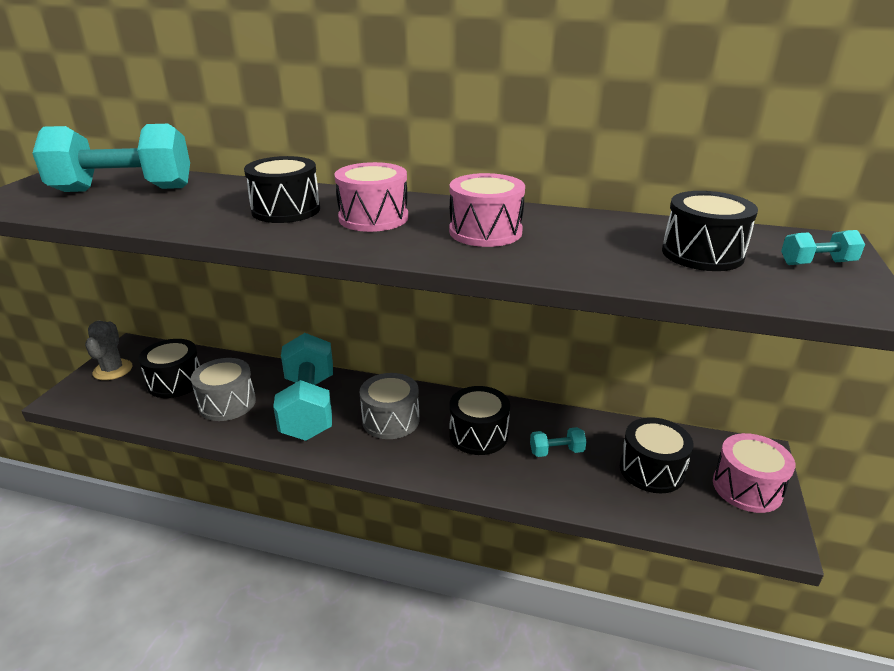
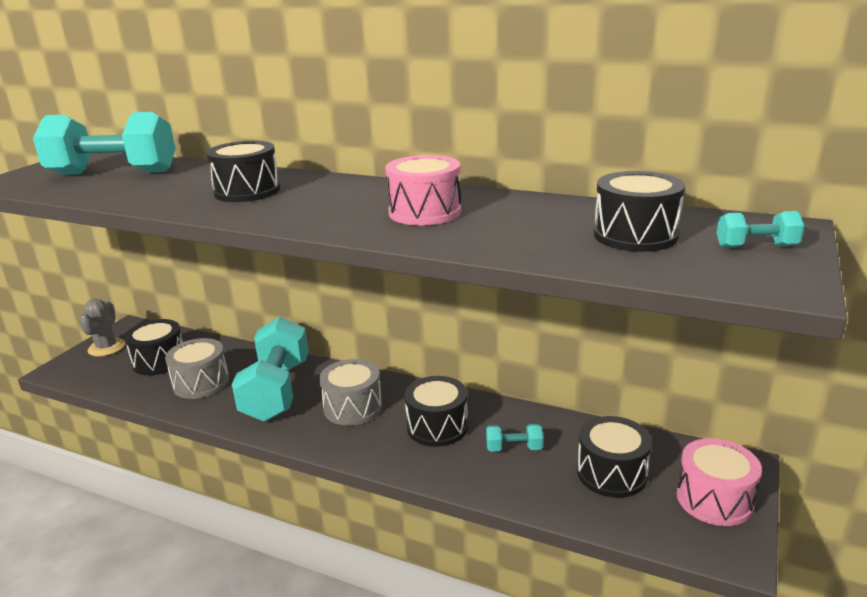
camera: 10 degrees right, 5 degrees down
pink drum [334,162,408,232] -> none

